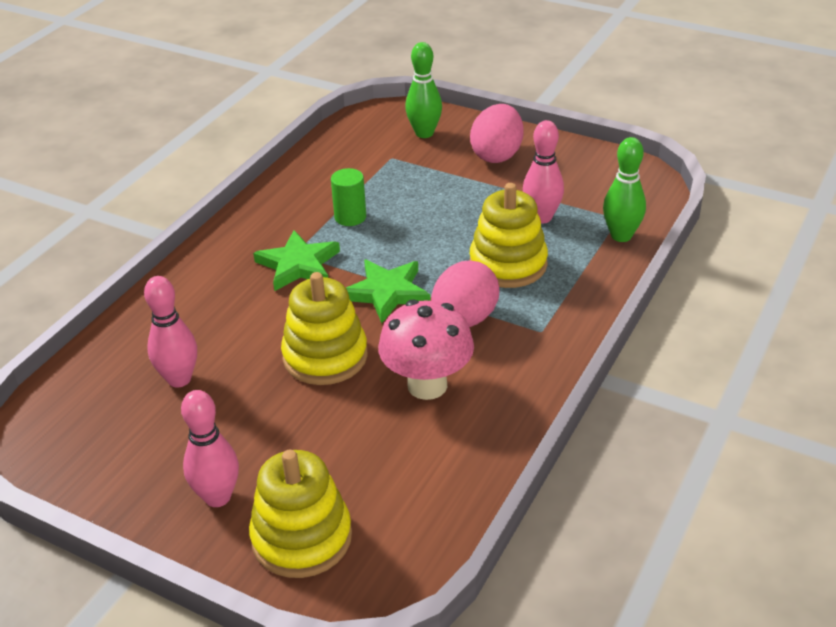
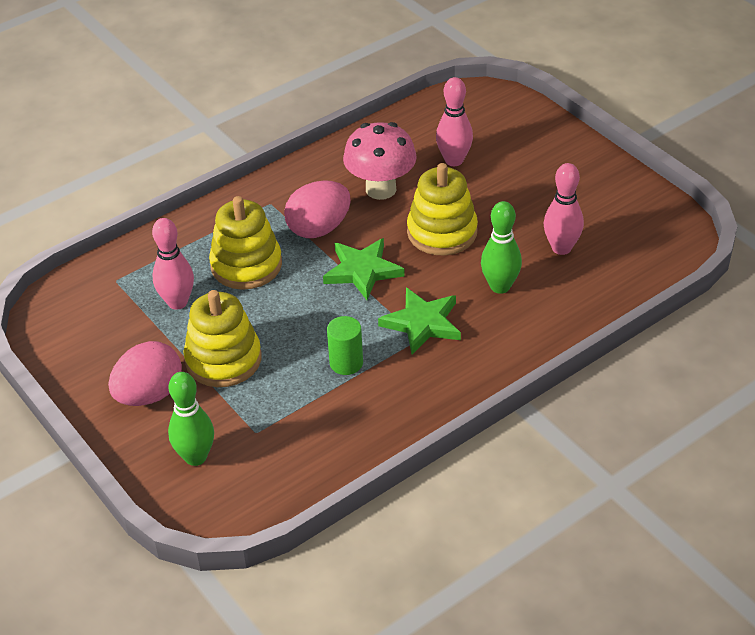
camera: 155 degrees left, 5 degrees up
pink bowling pin [181,390,239,507] -> pink bowling pin moved to [436,77,473,166]
yellow stacking toy [249,450,352,578] -> yellow stacking toy moved to [183,290,262,387]
green bowling pin [603,137,646,242] -> green bowling pin moved to [481,201,522,294]

